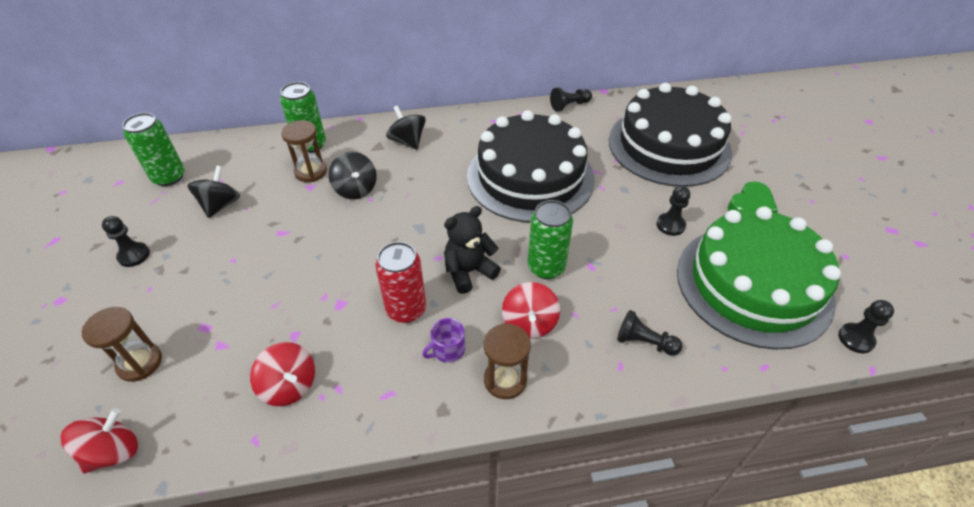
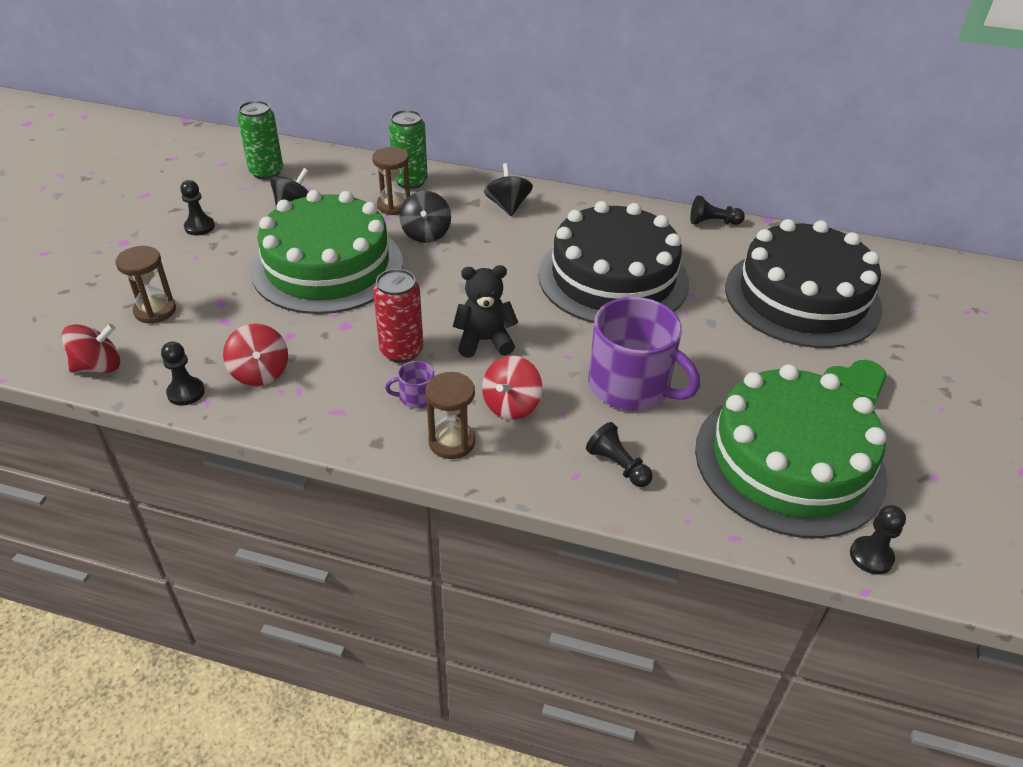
camera: 25 degrees right, 5 degrees down
green can [528,200,573,279] -> none
black pawn [657,186,690,236] -> black pawn moved to [161,342,205,406]
none -> green cake [251,190,403,314]
none -> purple mug [588,297,700,410]

